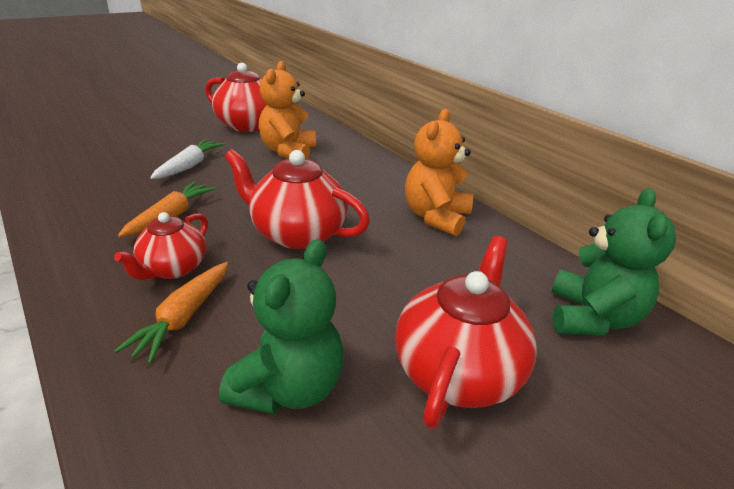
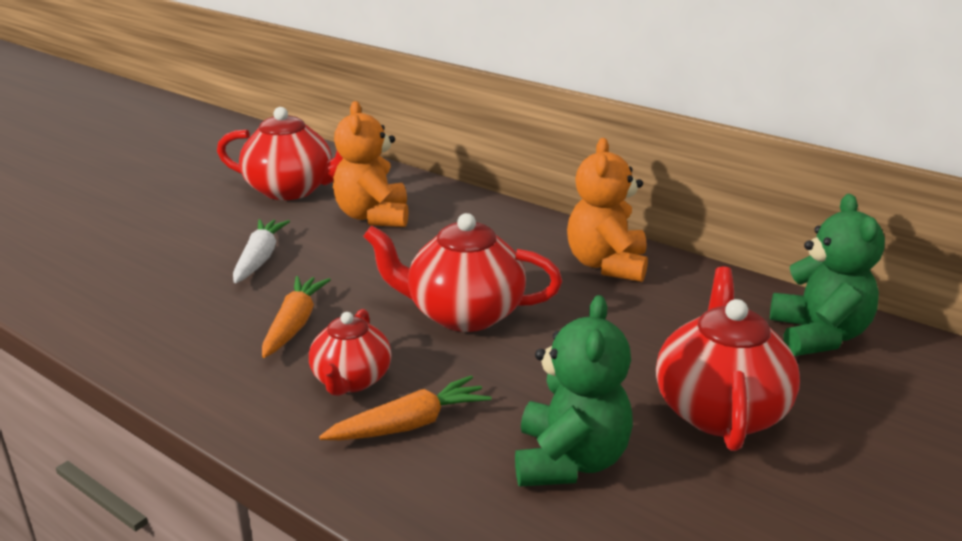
camera: 15 degrees left, 5 degrees down
orange carrot [114,262,228,364] -> orange carrot turned 120 degrees counterclockwise [319,375,491,440]

